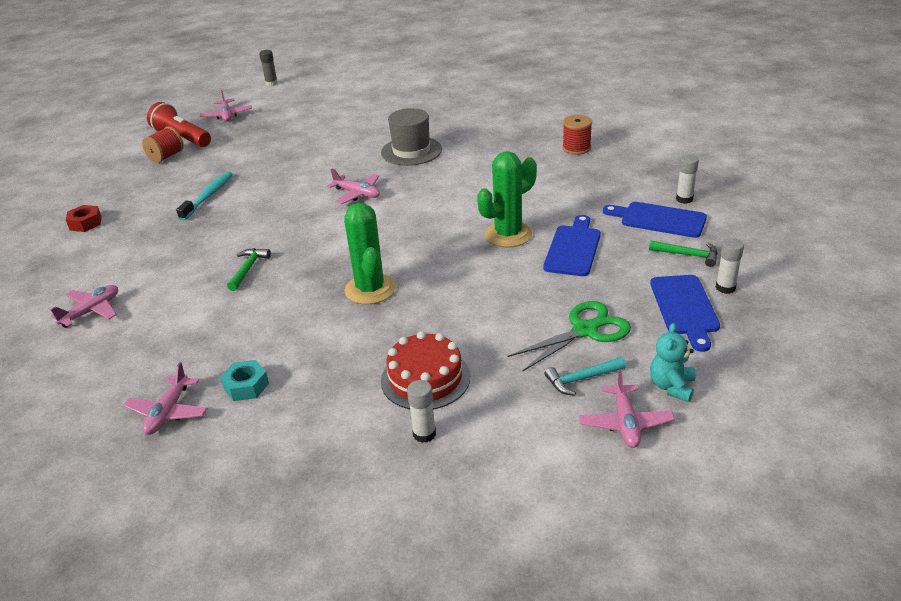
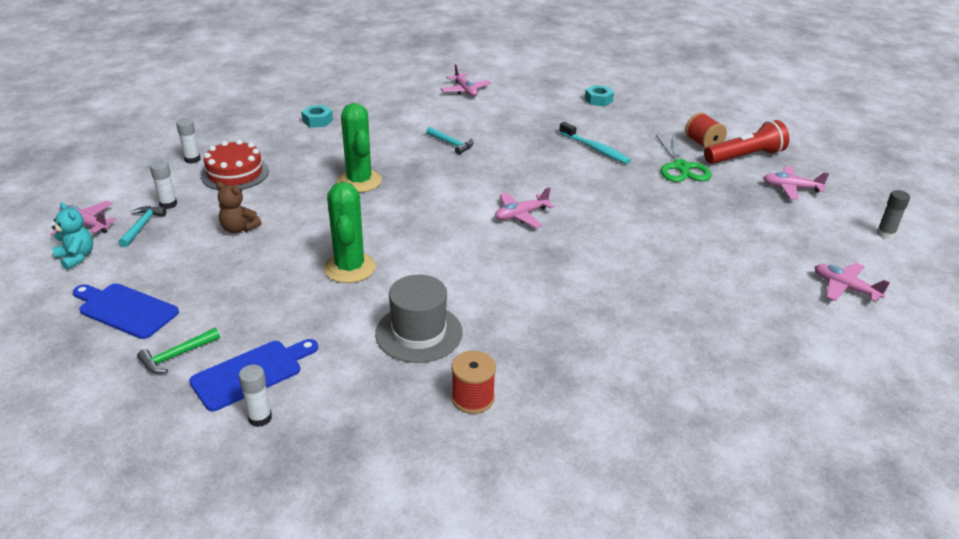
camera: 115 degrees right, 0 degrees up
red nut [66,205,102,232] -> turquoise nut [585,85,614,107]
pink plane [123,362,208,435] -> pink plane moved to [815,263,890,302]
green hammer [227,248,271,291] -> turquoise hammer [426,127,474,155]
green cactus [344,203,396,304] -> green cactus turned 60 degrees clockwise [337,103,382,193]
grey hat [381,108,442,166] -> grey hat moved to [375,275,463,363]
green scissors [507,301,631,371] -> green scissors moved to [656,135,712,182]
blue cutting board [543,215,601,276] -> none
white glue stick [716,238,744,294] -> white glue stick moved to [150,160,177,209]
none -> brown teddy bear [216,182,262,234]

